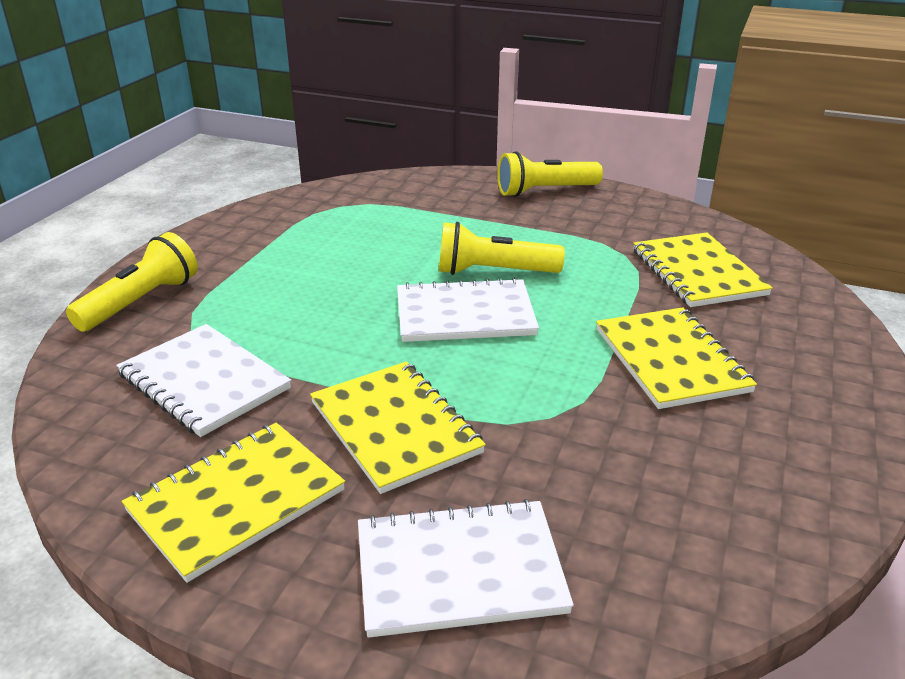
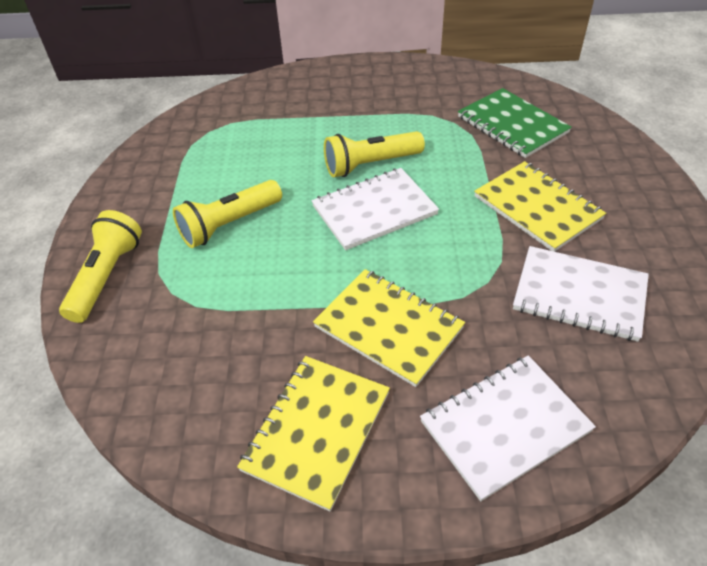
camera: 20 degrees left, 15 degrees up
white notebook [116,324,291,437] -> white notebook moved to [513,246,649,342]
yellow flashlight [497,151,603,197] -> yellow flashlight moved to [173,180,282,248]
yellow notebook [633,233,773,307] -> green notebook [458,88,572,158]

